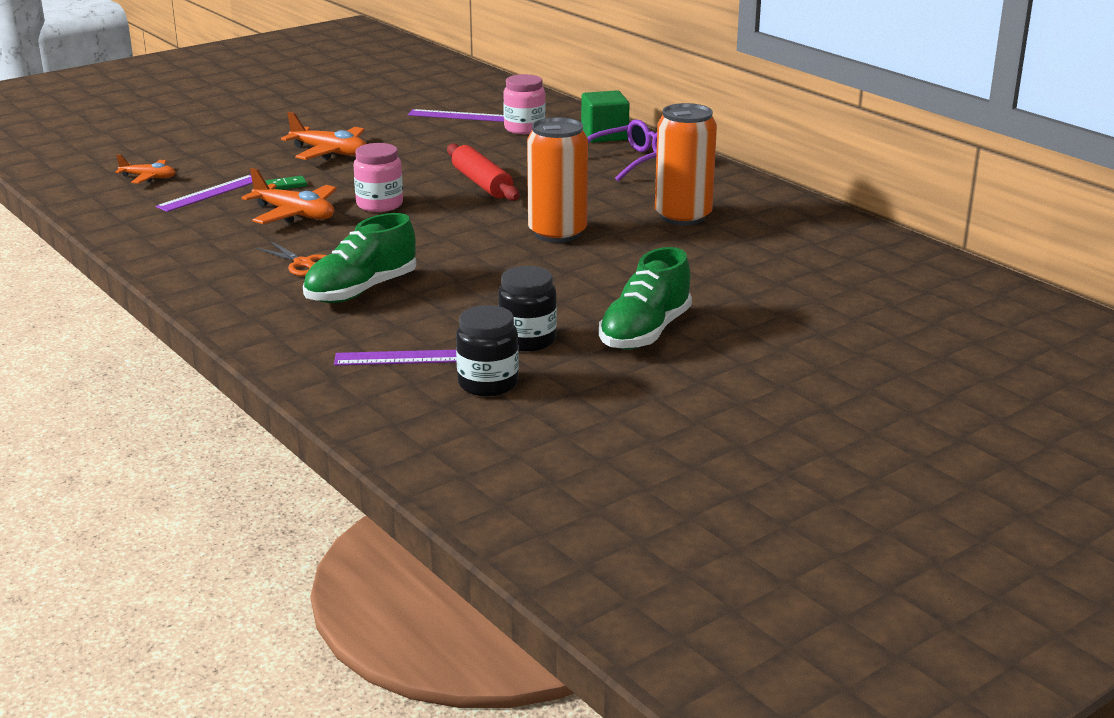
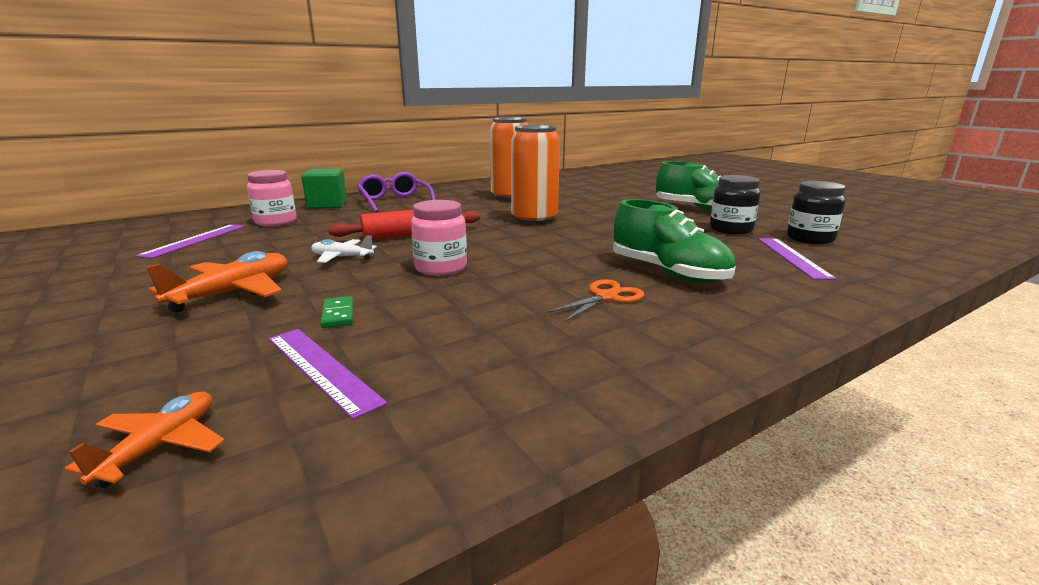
camera: 85 degrees left, 5 degrees down
orange plane [241,168,337,224] -> none
none -> white plane [311,236,377,263]

